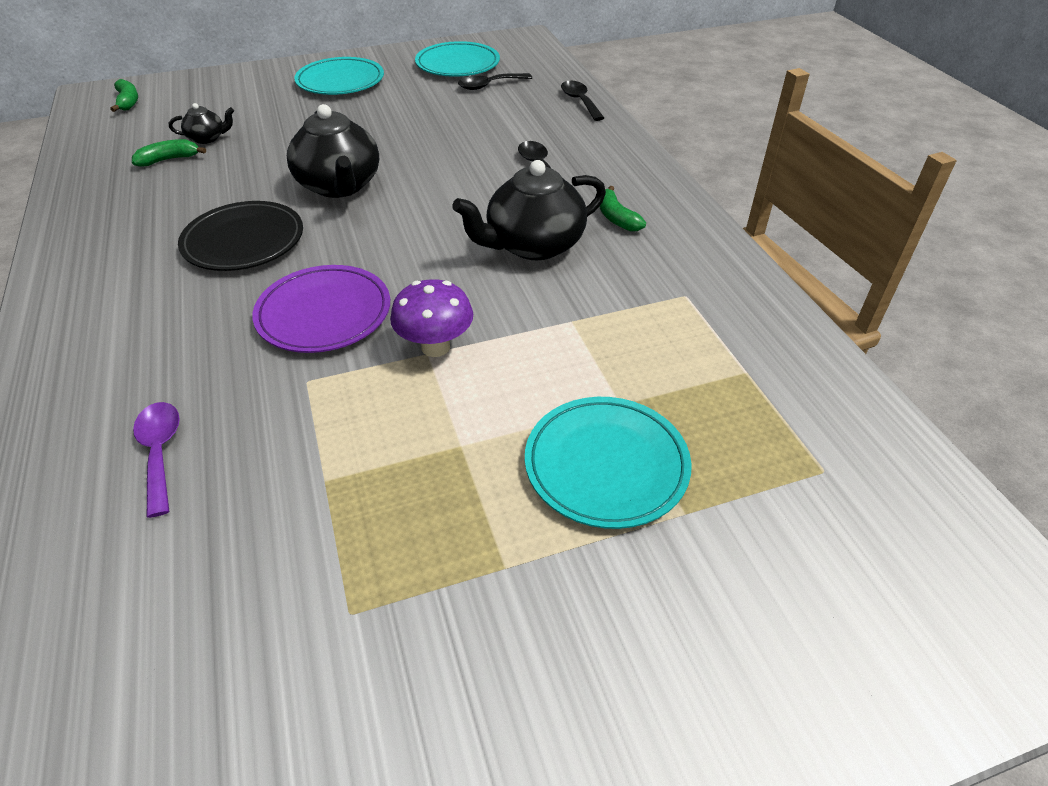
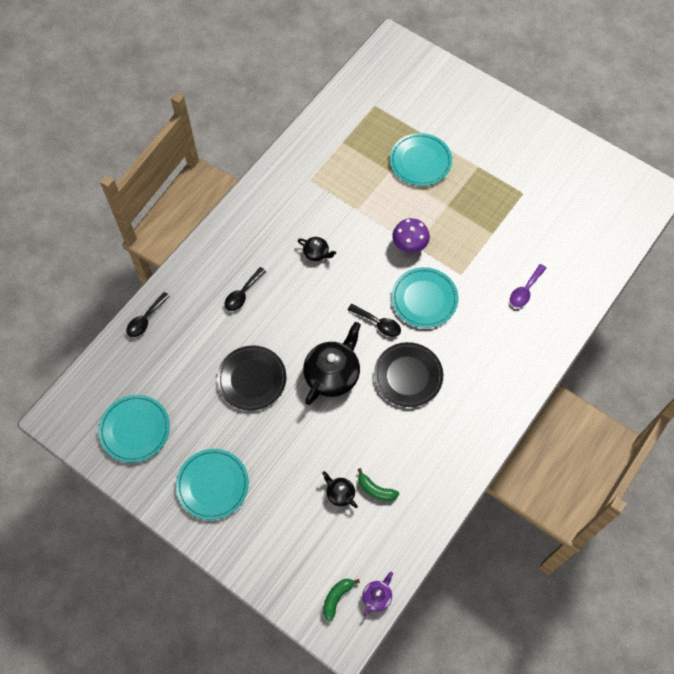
camera: 125 degrees left, 20 degrees up
purple plate [252,265,390,353] -> turquoise plate [392,267,458,328]
black teapot [452,160,606,260] -> black teapot [298,237,336,261], size x0.48
black spoon [458,73,532,90] -> black spoon moved to [348,304,401,337]
green banana [599,186,646,232] -> none
none -> black plate [217,346,286,411]
none -> purple teapot [362,572,393,617]

